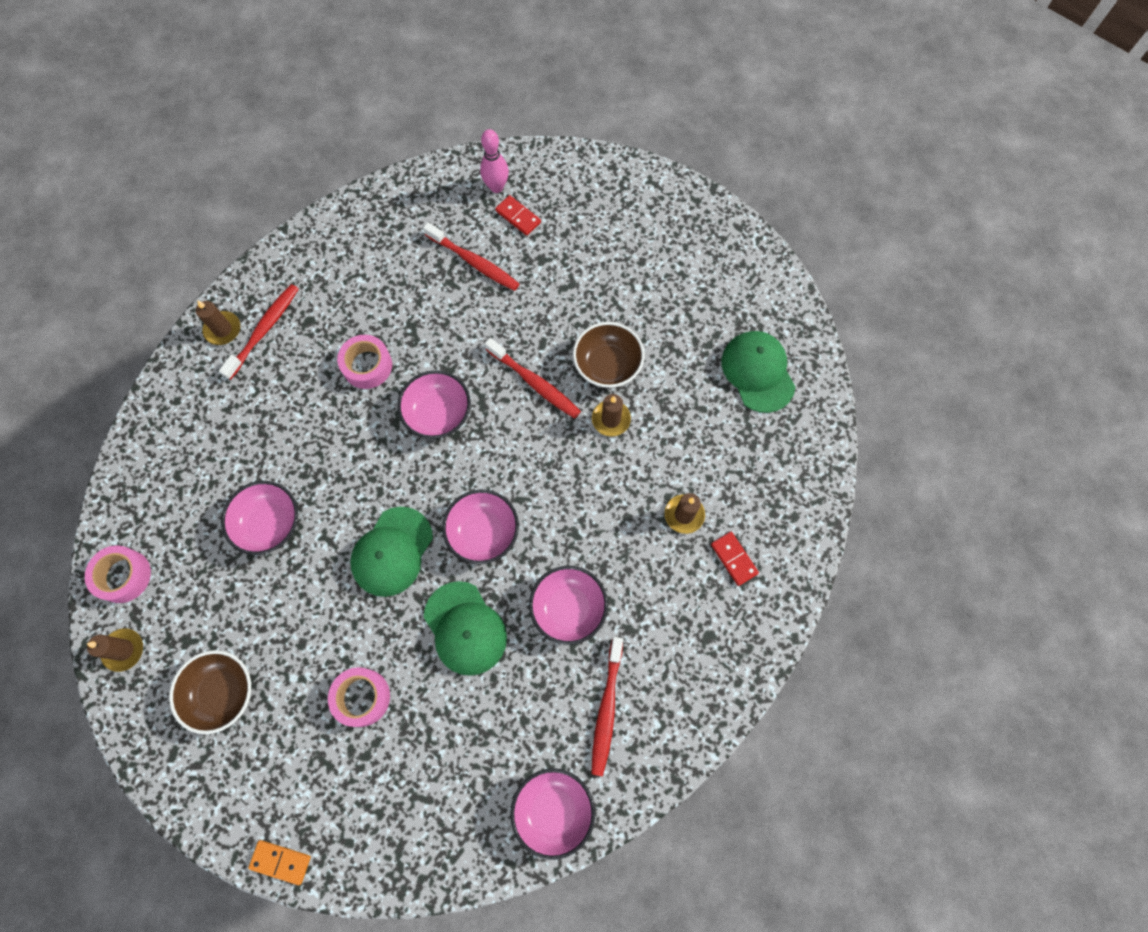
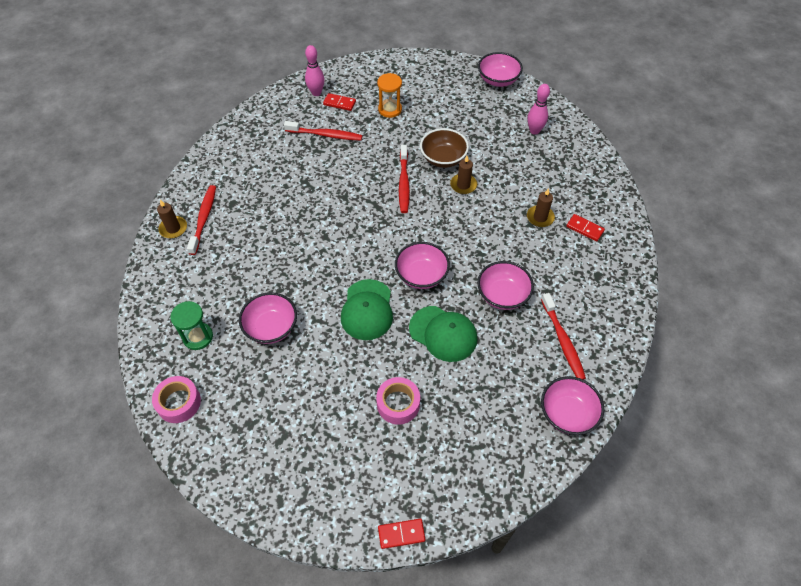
camera: 25 degrees left, 15 degrees down
brown candle [86,628,143,672] -> none
brown bowl [169,650,251,734] -> none
orange domino [248,840,311,885] -> red domino [378,519,426,549]
pink tape [337,335,392,389] -> none
pink bowl [397,370,471,439] -> pink bowl moved to [478,52,523,87]
red toothbrush [485,338,581,419] -> red toothbrush turned 75 degrees clockwise [399,145,410,213]
green cap [722,331,796,413] -> pink bowling pin [527,84,550,135]
none -> green hourglass [170,301,213,350]
none -> orange hourglass [377,73,402,118]

